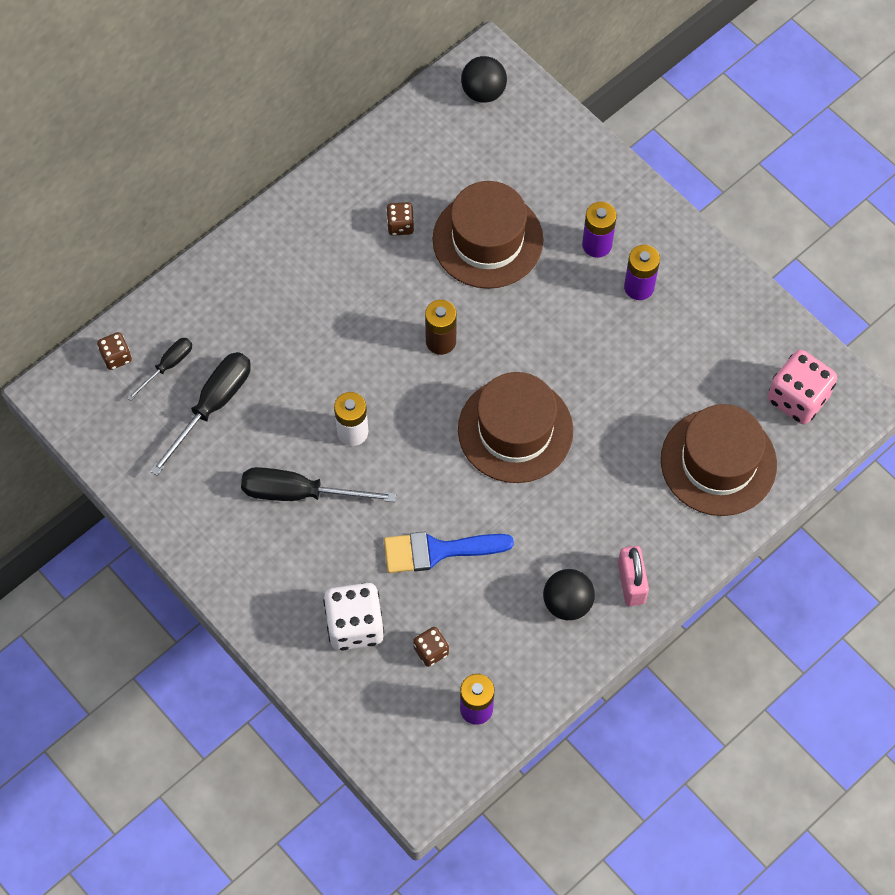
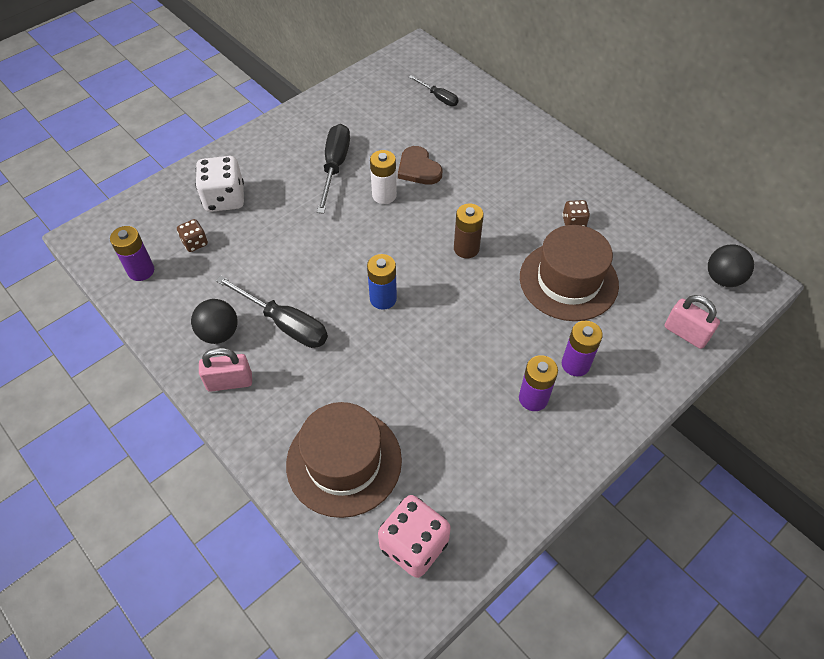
camera: 90 degrees right, 10 degrees down
brown dice [97,332,132,370] -> none
black screwdriver [150,352,251,476] -> black screwdriver moved to [216,276,328,348]
blue brush [384,531,514,573] -> none
brown hat [458,372,573,483] -> blue battery [367,254,397,310]
none -> brown heart [398,146,442,185]
none -> pink padlock [664,295,720,349]

